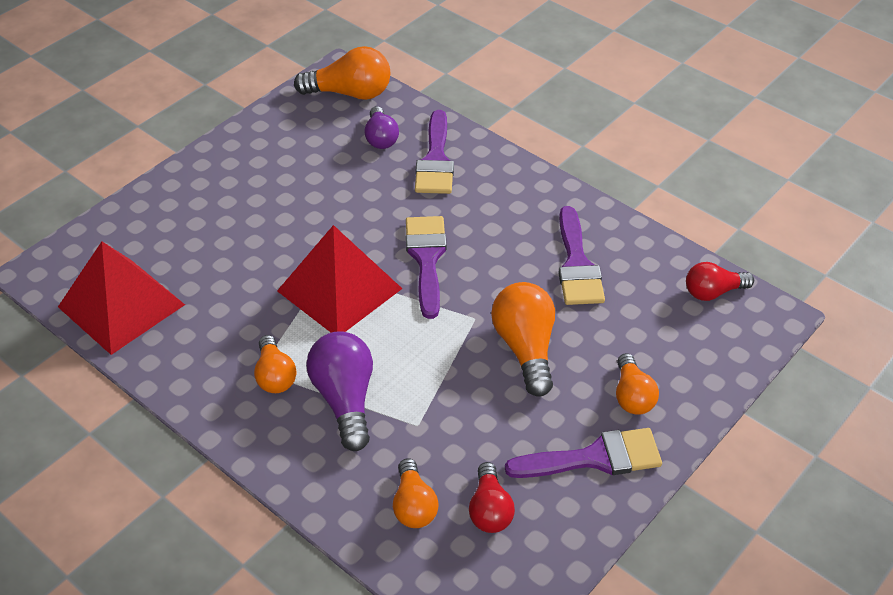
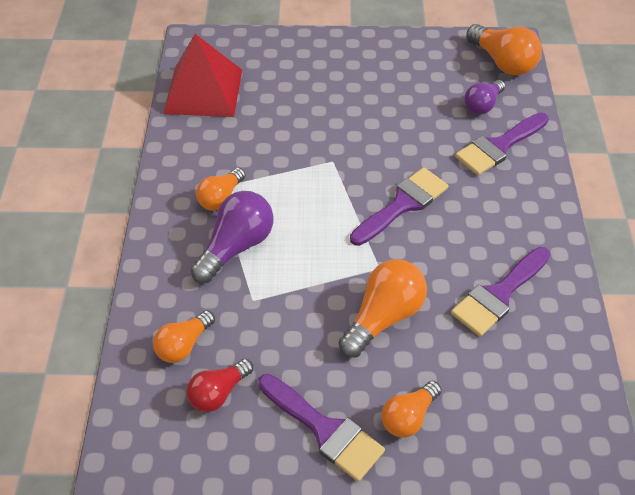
camera: 50 degrees right, 5 degrees up
red pyramid [277,225,402,333] -> none
red light bulb [686,262,754,301] -> none

